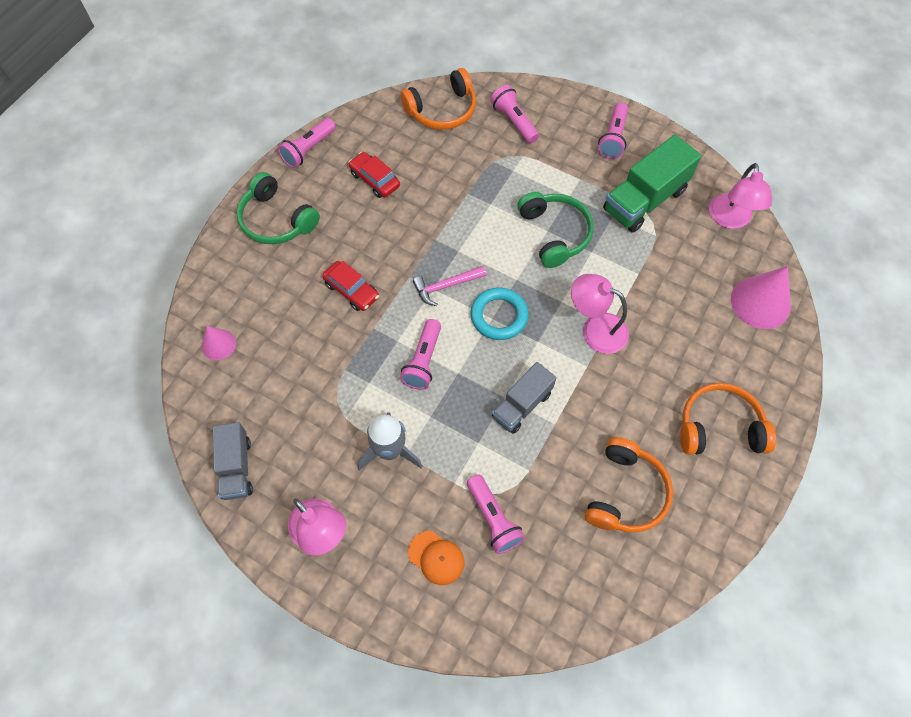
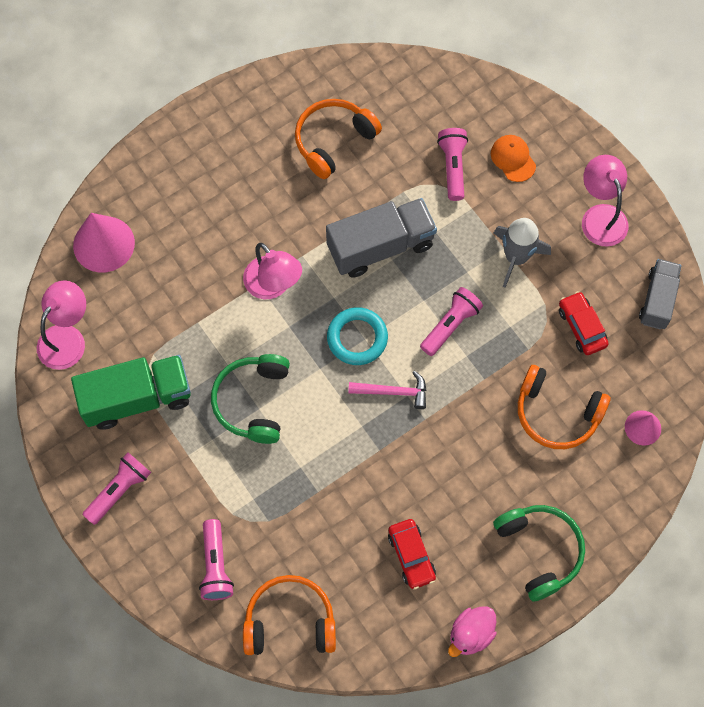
camera: 155 degrees left, 5 degrees up
pink flashlight [278,118,336,168] -> pink duck [448,606,497,657]
red car [322,261,379,311] -> red car moved to [559,291,609,355]
grey truck [492,362,556,434] -> grey truck [326,198,437,278], size x1.57
orange headphones [680,383,776,455] -> orange headphones moved to [518,365,610,449]

